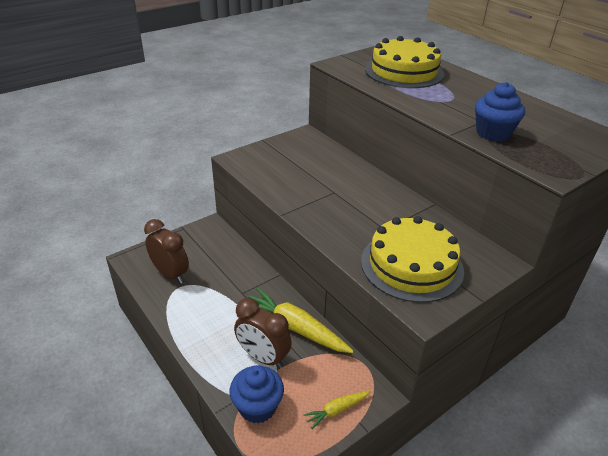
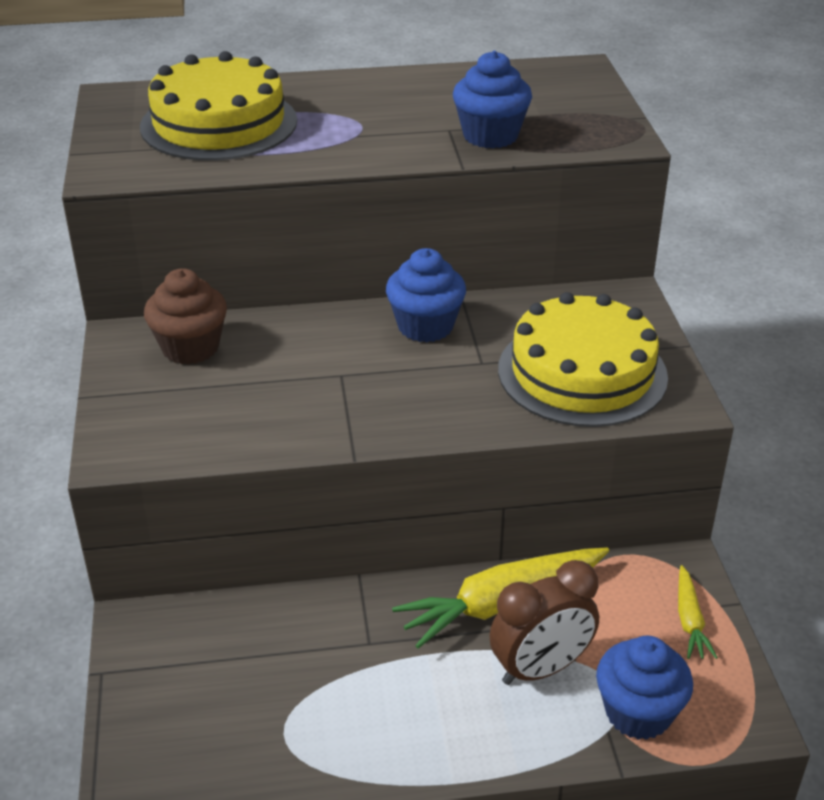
camera: 60 degrees left, 0 degrees up
brown clock [144,219,189,284] -> none
none -> brown cupcake [144,268,227,365]
none -> blue cupcake [386,248,466,343]

